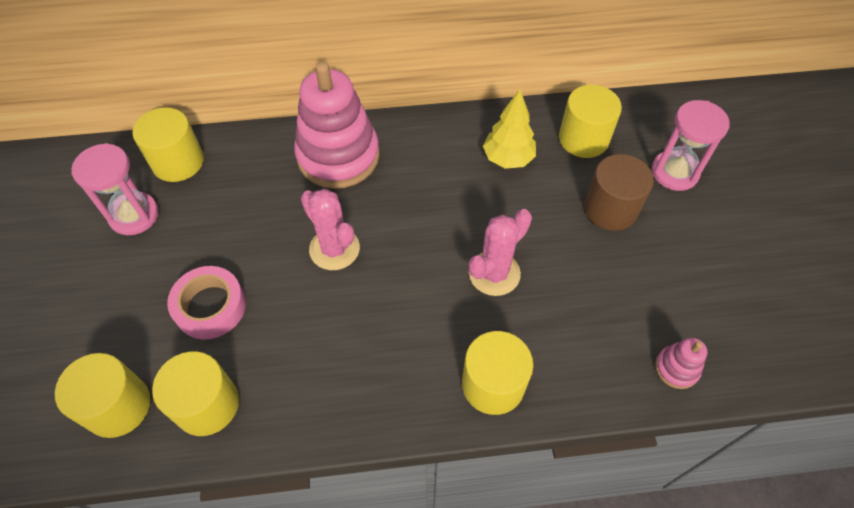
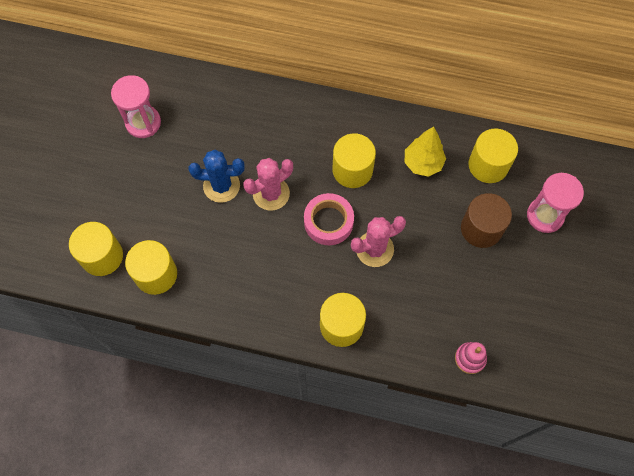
camera: 20 degrees right, 10 degrees up
yellow cylinder [132,107,204,182] -> yellow cylinder moved to [333,134,376,188]
pink tape [167,266,246,340] -> pink tape moved to [304,193,354,245]
pink stacking toy [294,62,379,189] -> none
pink cactus [301,189,360,270] -> pink cactus turned 75 degrees clockwise [243,158,293,211]
none -> blue cactus [188,150,245,203]

